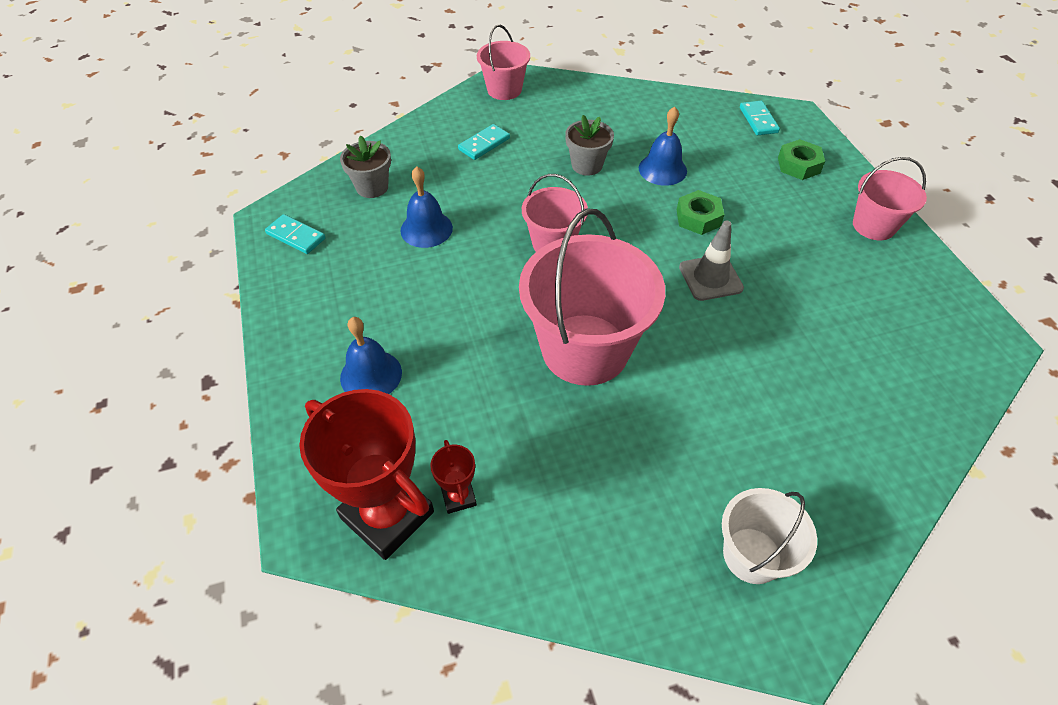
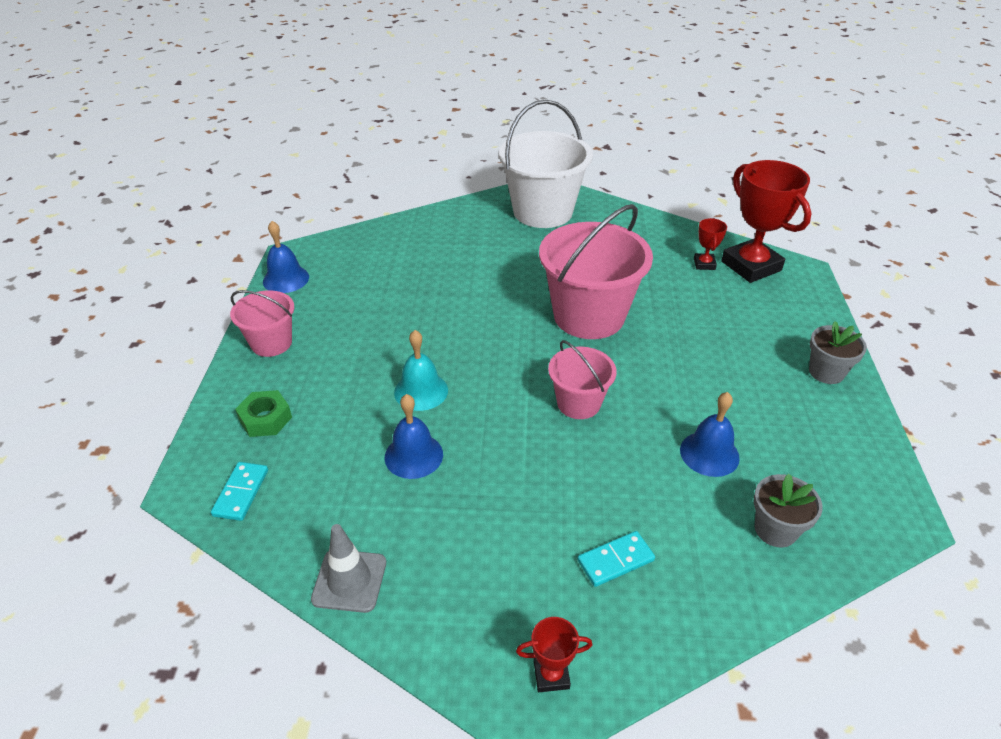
camera: 160 degrees left, 10 degrees down
turquoise domino [265,214,326,254] -> none
blue bell [340,317,402,394] -> blue bell moved to [263,221,309,293]
pink bucket [477,25,530,100] -> red trophy [516,617,592,692]
grey flower pot [565,115,614,176] -> grey flower pot moved to [809,321,867,384]
green nut [677,190,725,235] -> turquoise bell [394,330,448,411]
grey traffic cone [679,221,744,301] -> grey traffic cone moved to [311,524,386,613]
white bucket [722,488,817,584] -> white bucket [499,100,593,228], size x1.84

